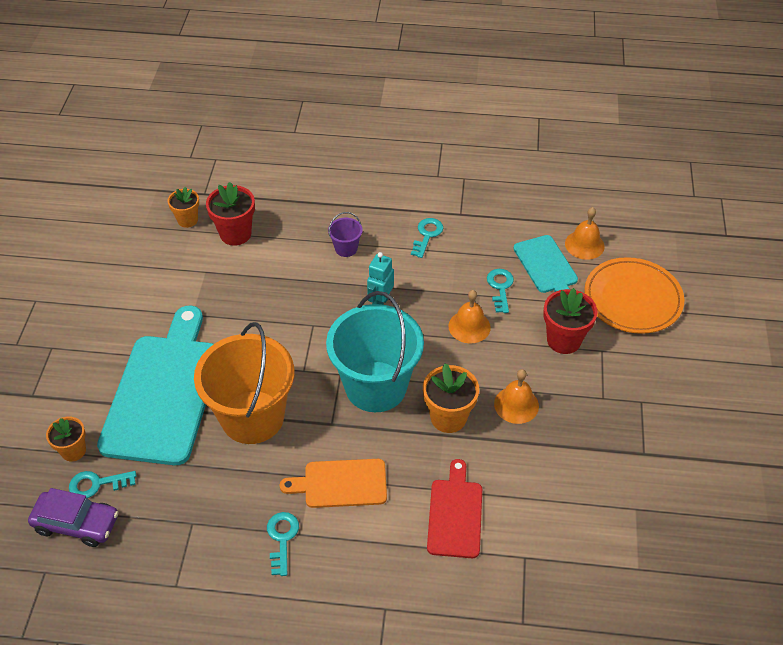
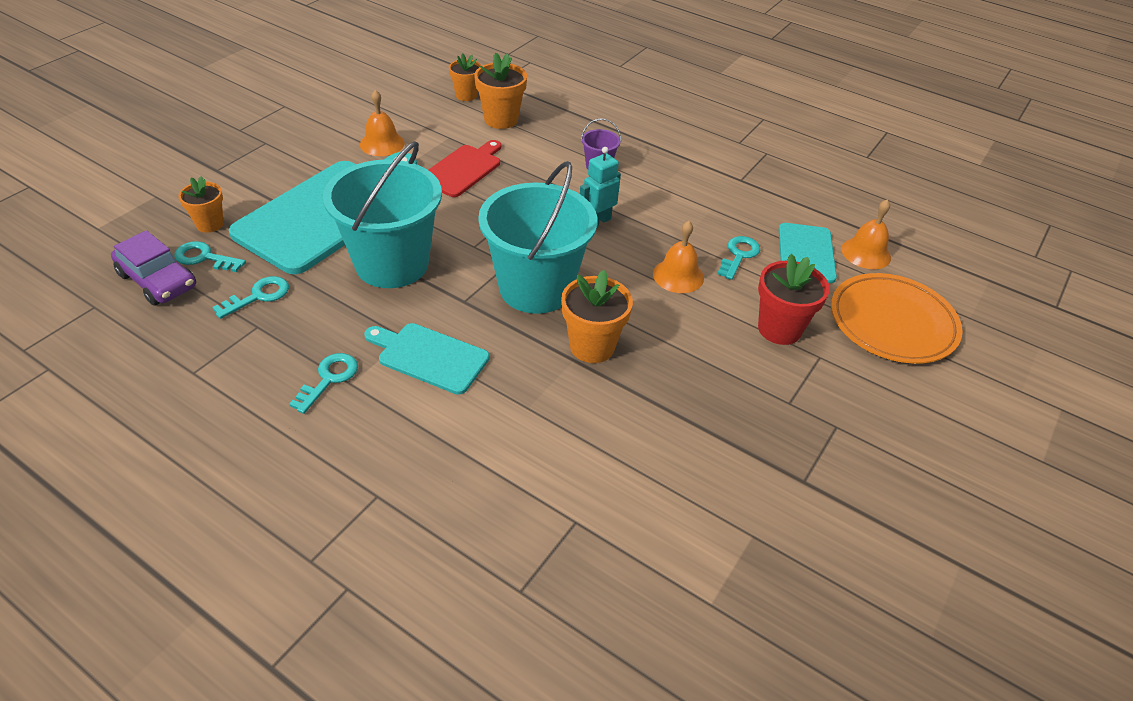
camera: 25 degrees right, 5 degrees down
orange bucket [194,322,294,444] -> turquoise bucket [323,141,442,288]
red flower pot [206,182,255,246] -> orange flower pot [474,53,527,129]
orange cutting board [280,459,387,508] -> turquoise cutting board [364,323,490,395]
turquoise key [411,218,443,258] -> turquoise key moved to [212,276,289,319]
red cutting board [427,459,482,558] -> red cutting board moved to [428,140,501,197]
orange bell [494,369,539,424] -> orange bell moved to [360,90,405,156]

